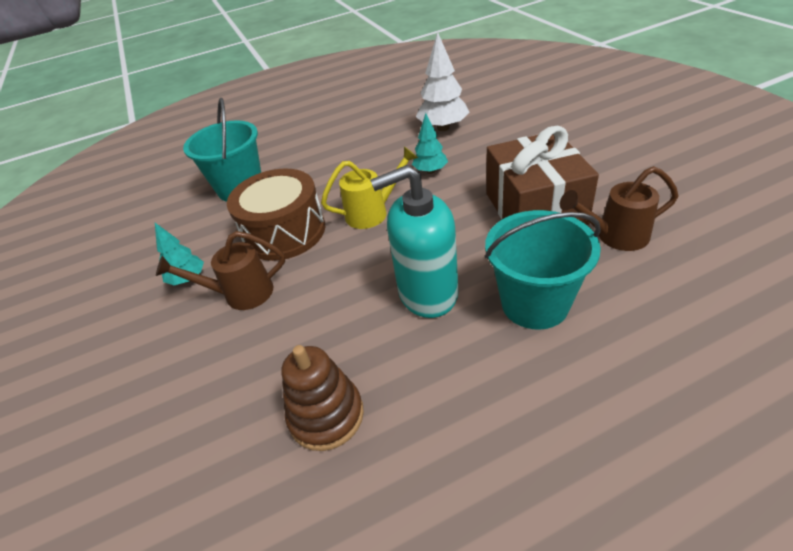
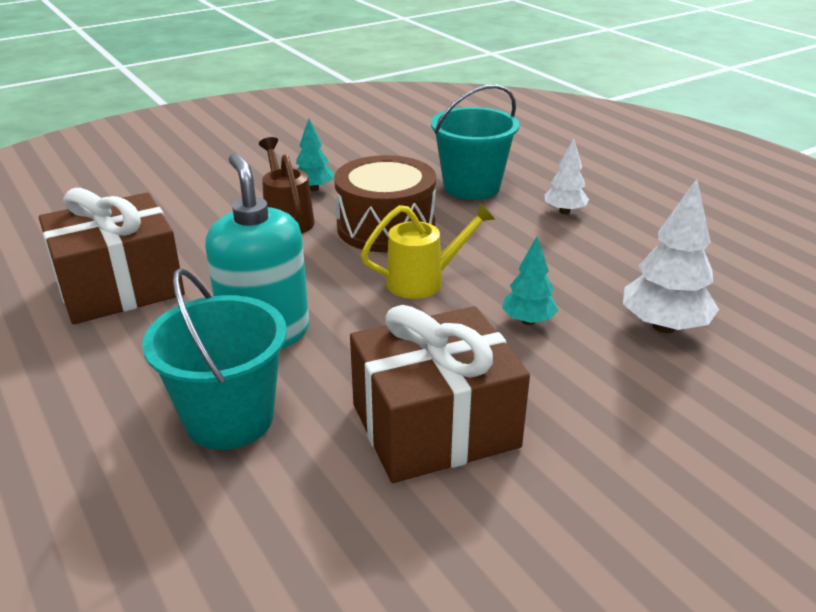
camera: 75 degrees right, 10 degrees down
brown stacking toy [282,345,364,451] -> brown gift [39,188,185,324]
yellow watering can [321,147,418,229] -> yellow watering can turned 75 degrees counterclockwise [361,203,495,299]
brown watering can [560,166,678,251] -> none
none -> white tree [544,138,589,214]

